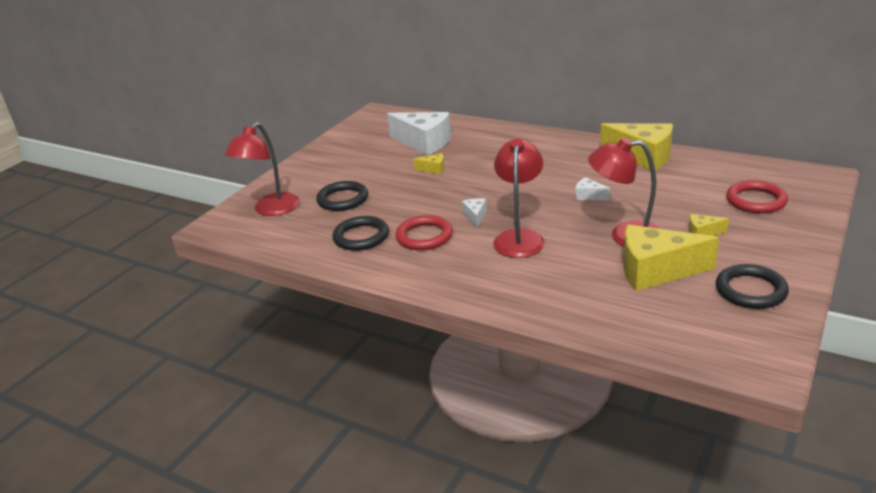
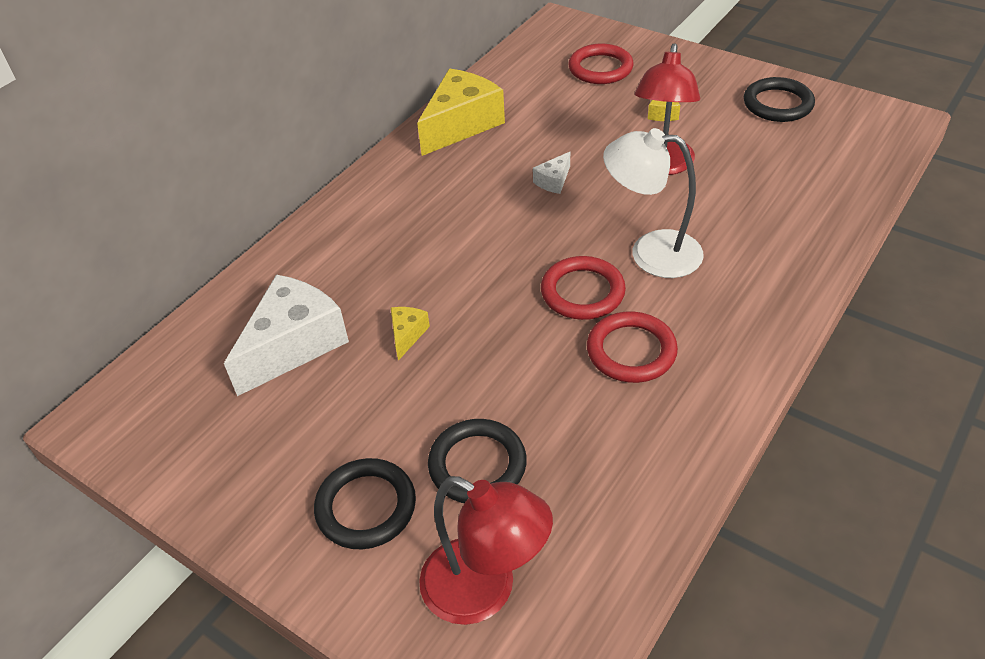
camera: 85 degrees left, 15 degrees up
black ring [332,216,389,251] -> black ring moved to [314,458,416,549]
white cheese [462,198,487,228] -> red ring [541,256,626,320]
red lamp [493,139,545,258] -> white lamp [603,128,704,278]
yellow cheese [624,225,719,291] -> none

